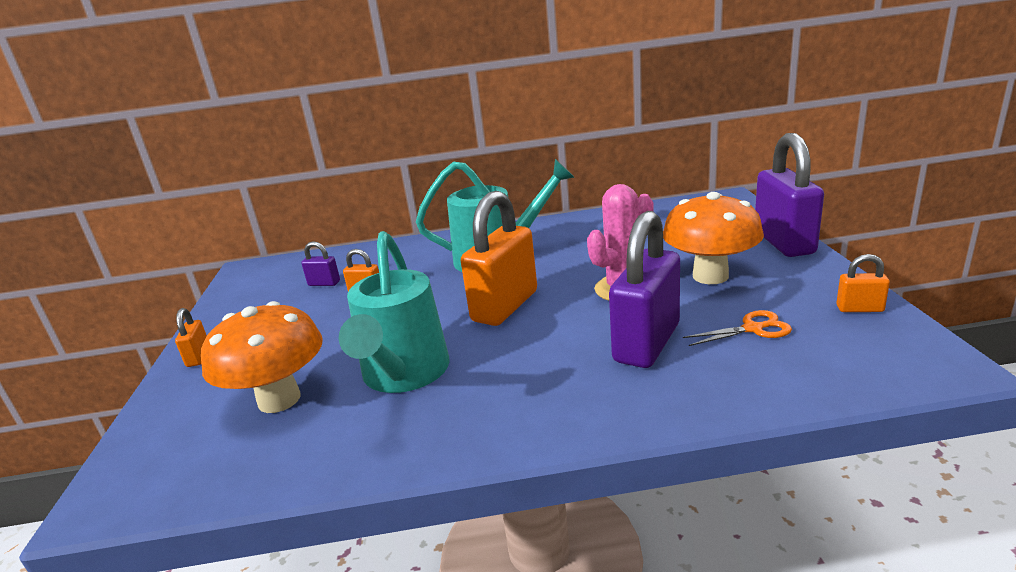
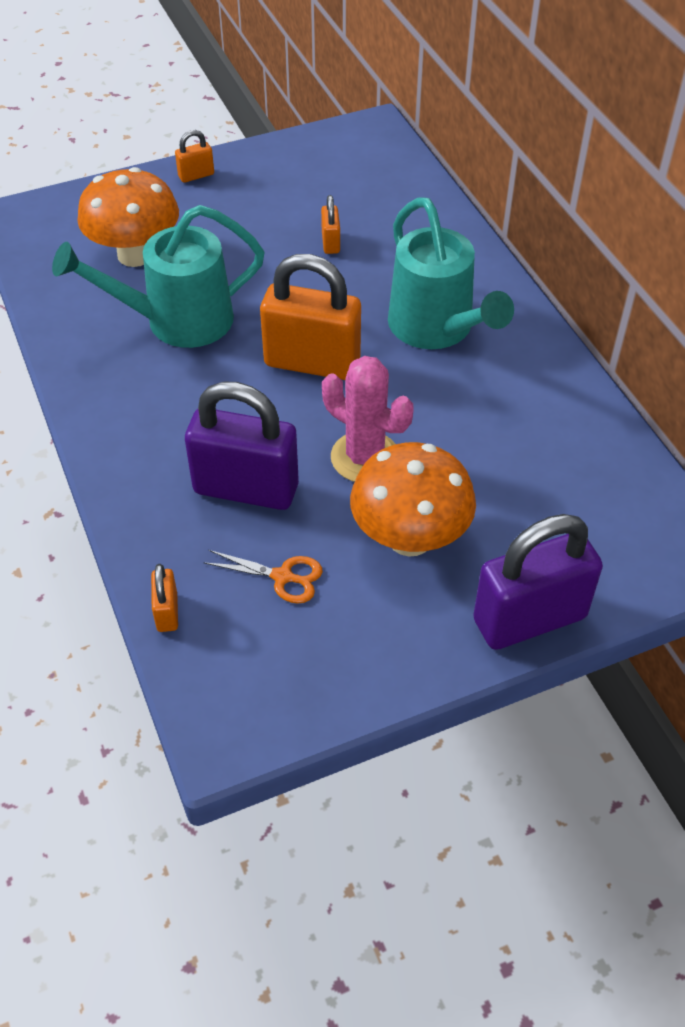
camera: 70 degrees right, 25 degrees up
purple padlock [301,241,340,286] -> none
orange scissors [683,310,792,346] -> orange scissors turned 45 degrees counterclockwise [203,550,323,604]
orange padlock [836,254,890,312] -> orange padlock moved to [151,564,178,632]

